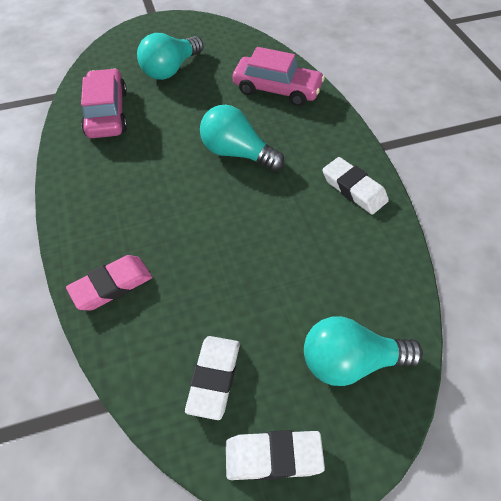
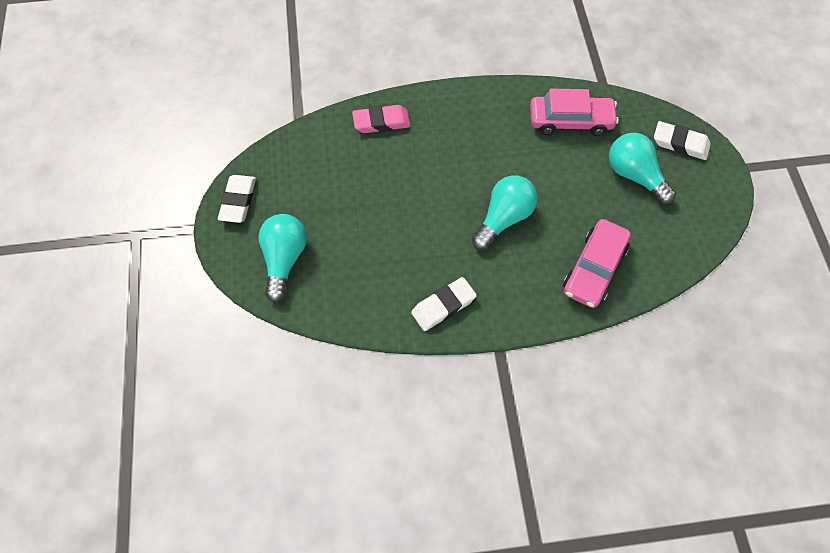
camera: 100 degrees right, 10 degrees up
pink eraser [66,255,152,311] -> pink eraser turned 75 degrees counterclockwise [352,105,410,133]
white eraser [185,336,240,420] -> white eraser moved to [654,121,711,160]

